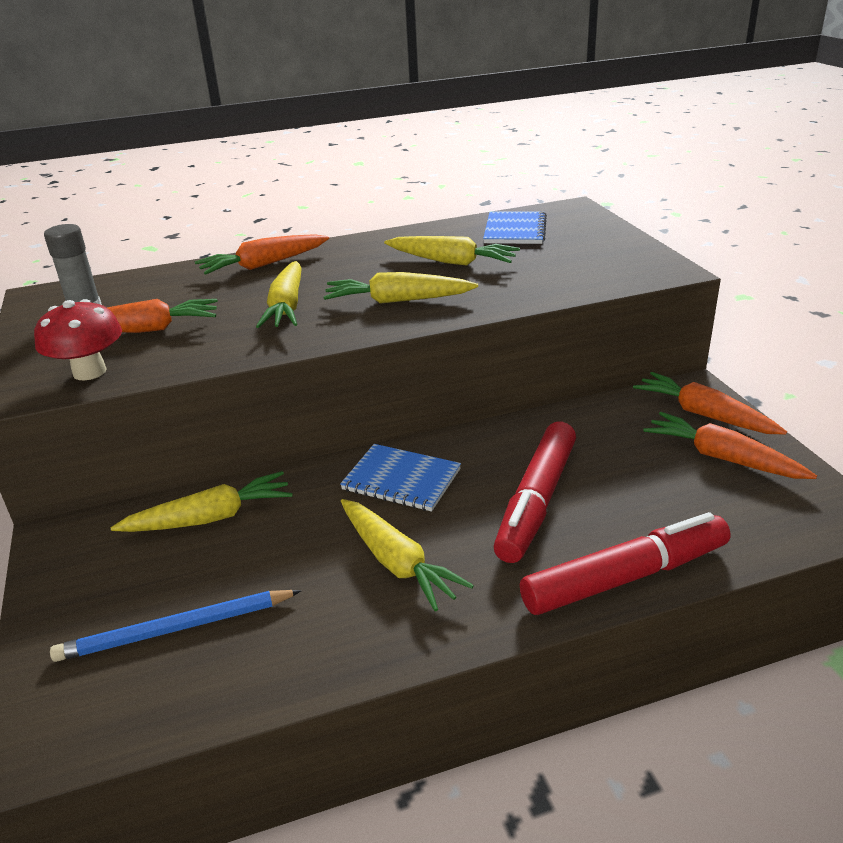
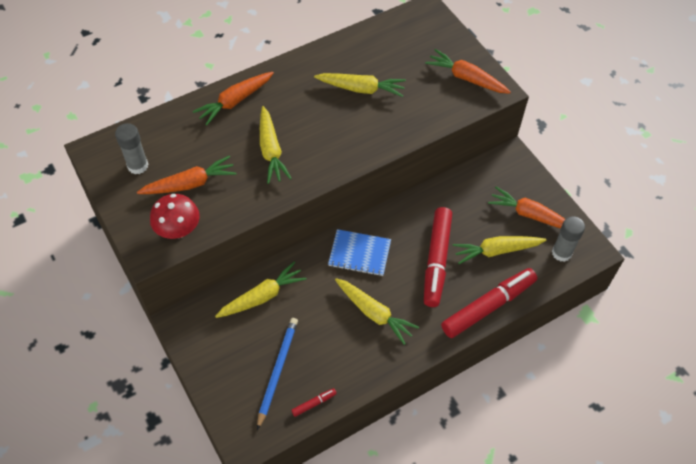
camera: 15 degrees left, 25 degrees up
blue pencil [50,590,301,662] -> blue pencil turned 135 degrees clockwise [257,318,298,430]
yellow carrot [323,272,478,304] -> yellow carrot moved to [453,236,546,264]
blue notebook [483,211,547,244] -> none
orange carrot [633,372,787,435] -> orange carrot moved to [425,49,511,94]
none -> red marker [291,388,337,417]
none -> grey glue stick [552,216,585,262]

